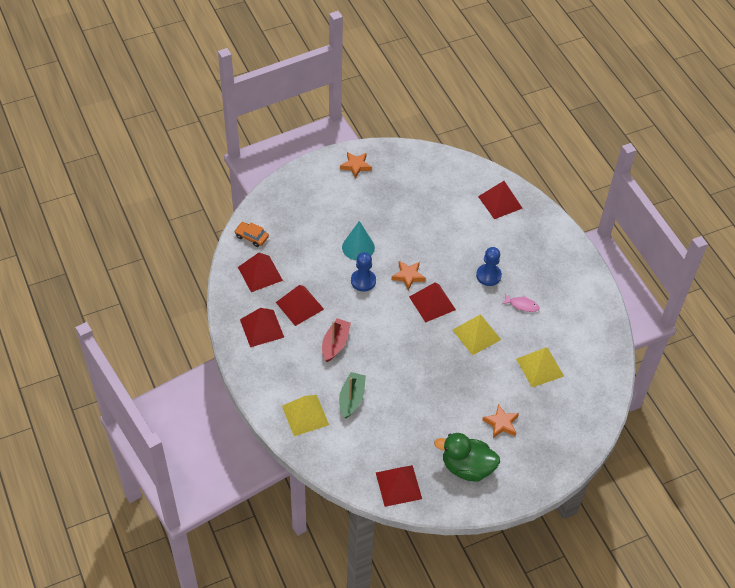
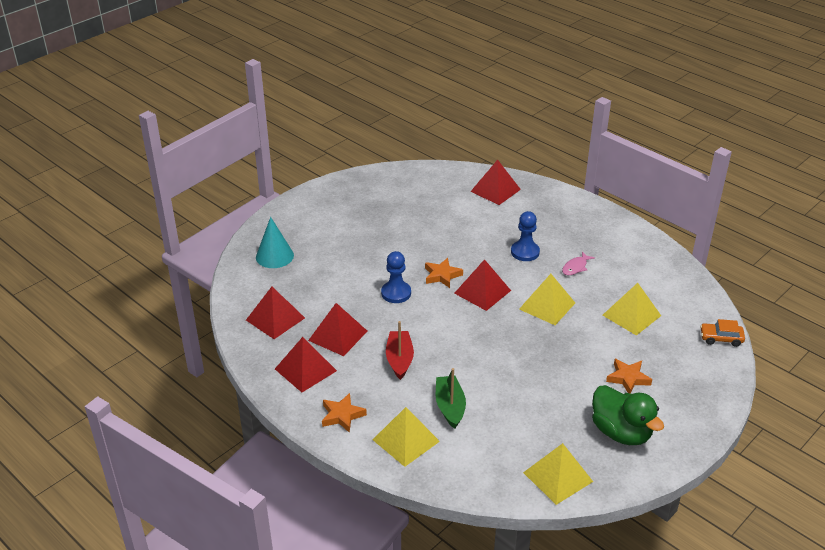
camera: 20 degrees left, 15 degrees down
orange car [234,222,269,247] -> orange car moved to [700,319,745,347]
orange star [340,152,372,179] -> orange star moved to [322,393,367,433]
turquoise cone [342,221,375,261] -> turquoise cone moved to [256,217,294,268]
red pyramid [376,465,422,507] -> yellow pyramid [523,443,593,505]
green duck [434,433,500,481] -> green duck turned 120 degrees counterclockwise [592,385,664,445]
pink fish [502,294,540,312] -> pink fish turned 135 degrees clockwise [562,251,595,275]

